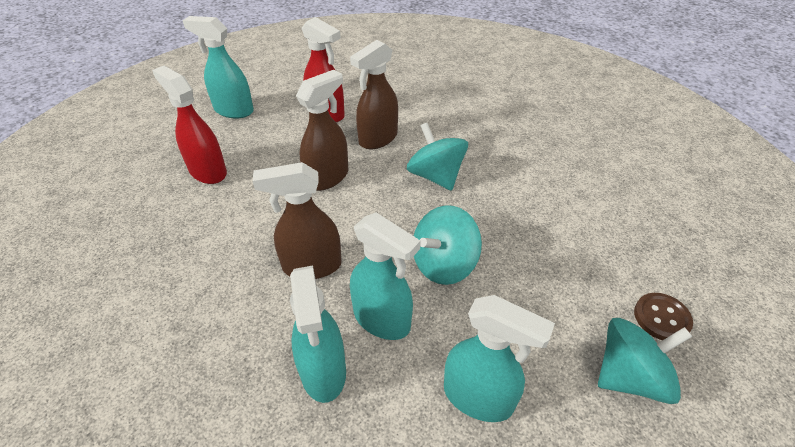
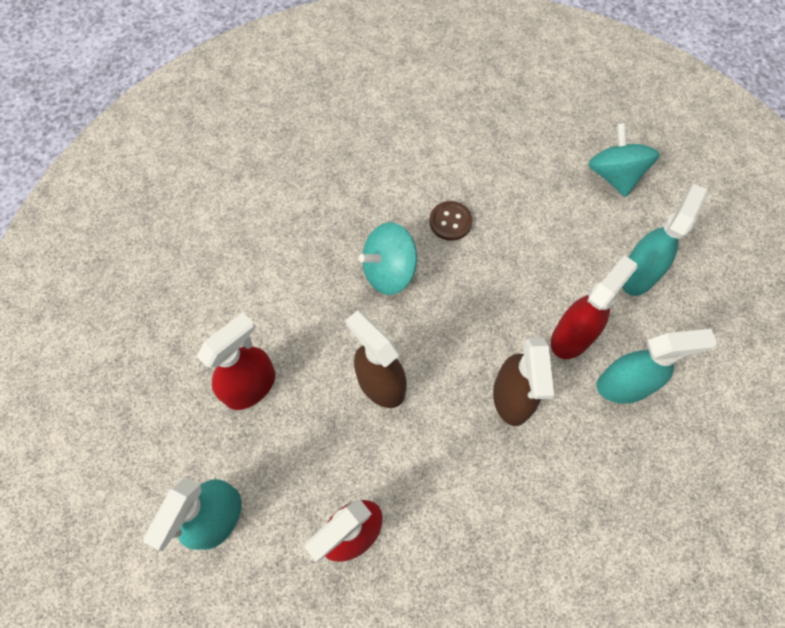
camera: 85 degrees left, 20 degrees up
brown spray bottle [350,40,398,149] -> none
turquoise spray bottle [350,212,421,340] -> red spray bottle [551,255,637,359]
turquoise spinning top [414,206,482,285] -> none
brown button [634,293,693,340] -> brown button moved to [429,201,473,241]

